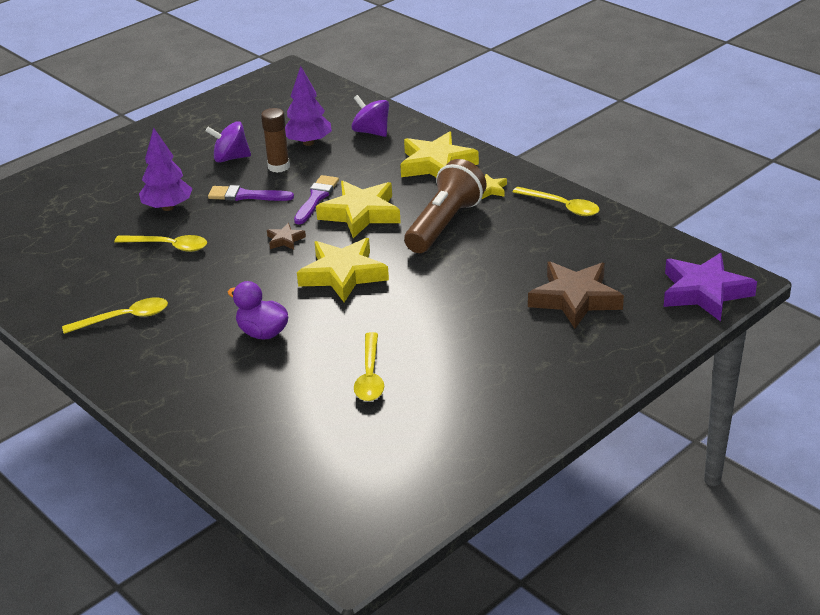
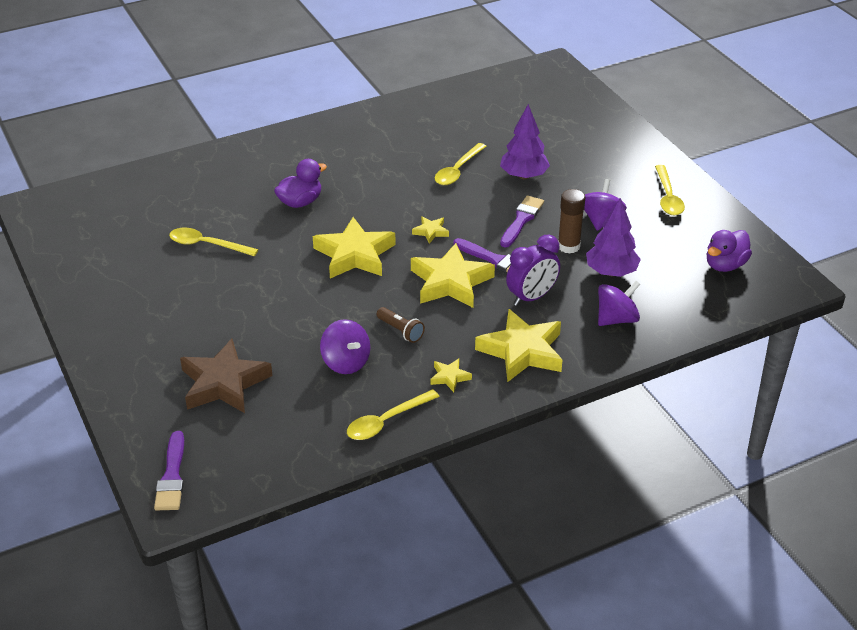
camera: 105 degrees right, 5 degrees up
yellow spoon [62,297,168,334] -> yellow spoon moved to [655,165,685,216]
brown star [267,223,306,250] -> yellow star [412,216,449,244]
brown flashlight [404,159,487,253] -> brown flashlight [377,307,425,343], size x0.45
purple star [664,253,757,322] -> purple brush [154,431,184,510]
none -> purple spinning top [320,319,370,374]
none -> purple clock [506,235,560,306]
none -> purple duck [707,230,752,272]

